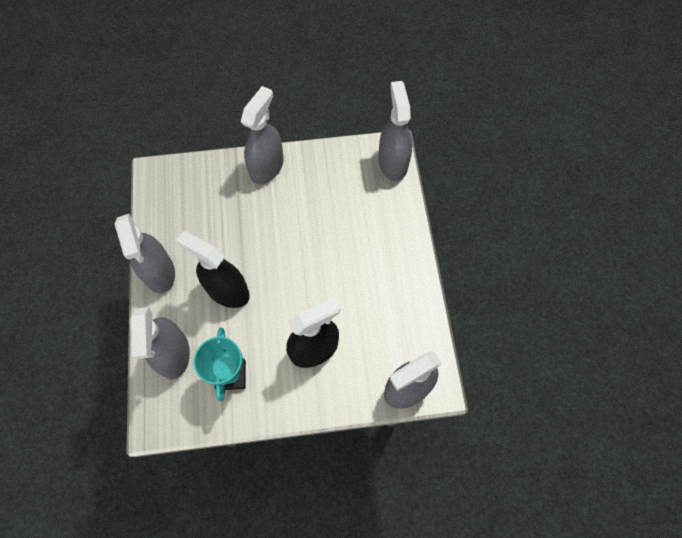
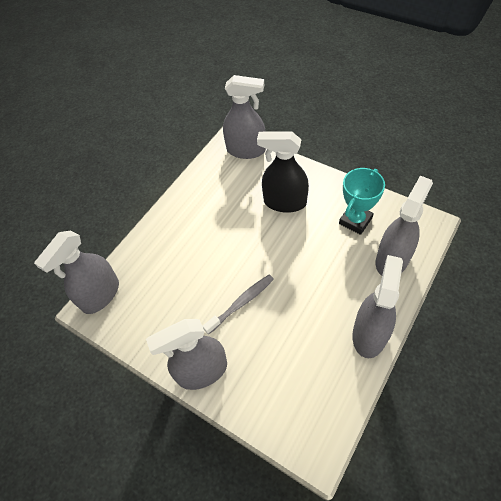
camera: 135 degrees left, 10 degrees down
black spray bottle [176,231,250,308] -> none
none -> grey toothbrush [203,275,274,335]

